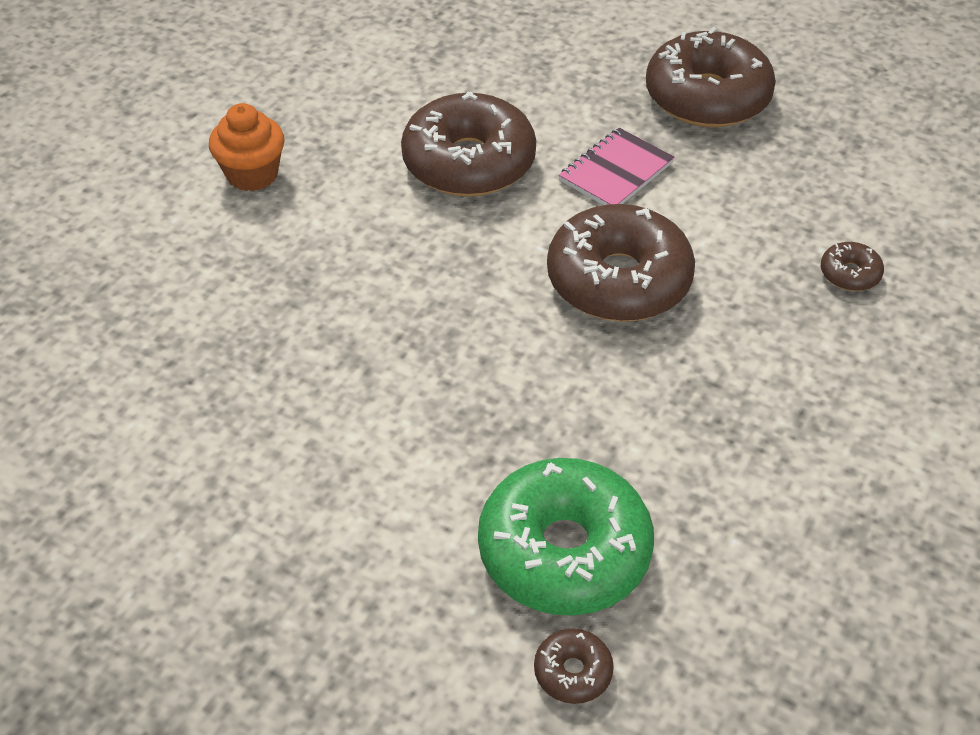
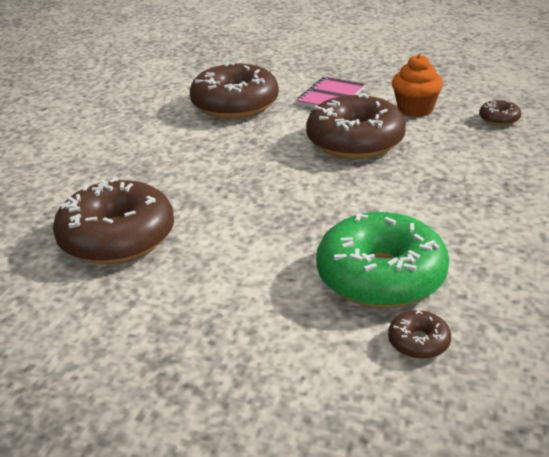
camera: 10 degrees left, 15 degrees down
orange cupcake [209,103,285,191] -> orange cupcake moved to [392,54,443,117]
brown donut [646,27,776,127] -> brown donut moved to [53,177,174,264]

